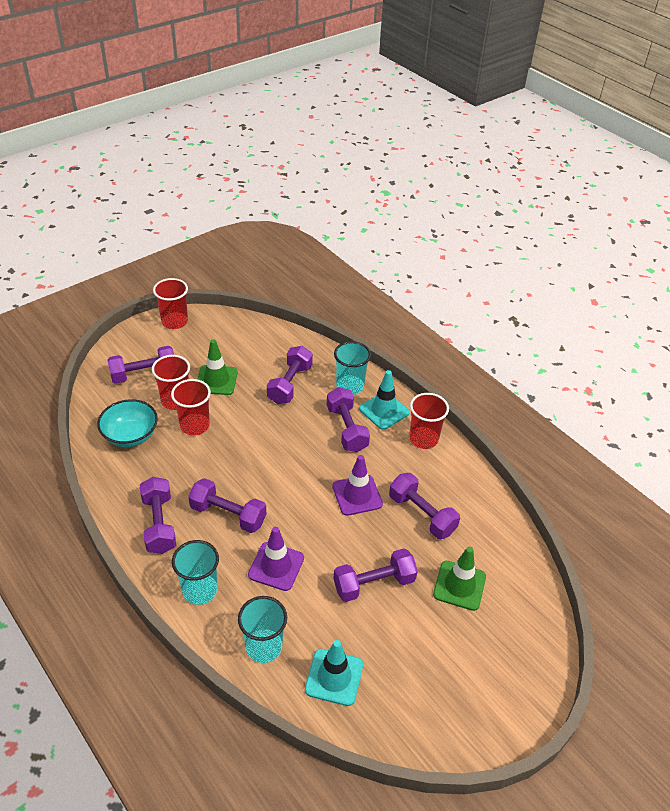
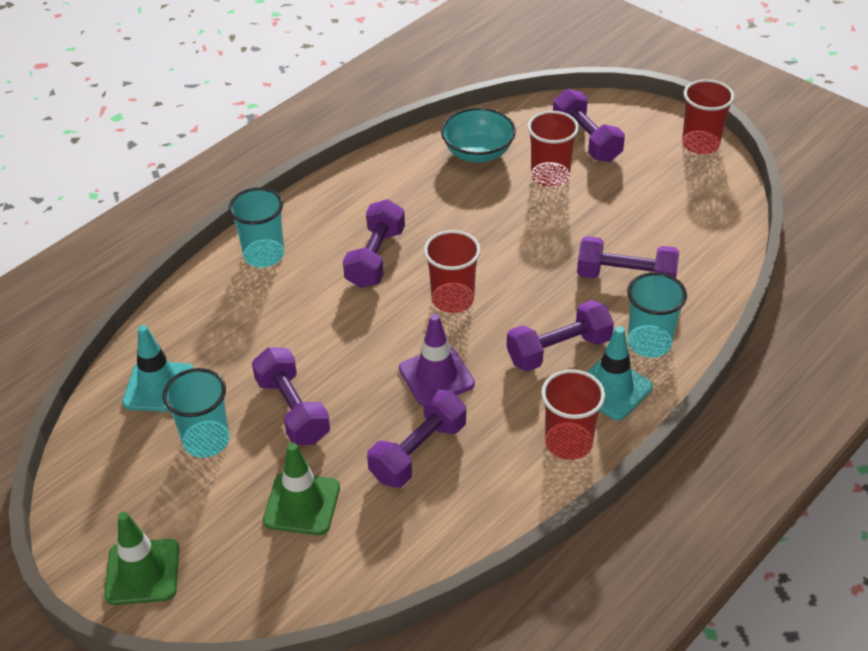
camera: 85 degrees right, 0 degrees up
purple dumbbell [140,477,176,554] -> none
red cup [171,379,211,436] -> red cup moved to [424,230,481,313]
green traffic cone [197,339,238,395] -> green traffic cone moved to [104,512,179,605]
turquoise cup [238,596,287,663] -> turquoise cup moved to [163,368,230,458]
purple traffic cone [248,527,304,591] -> none

